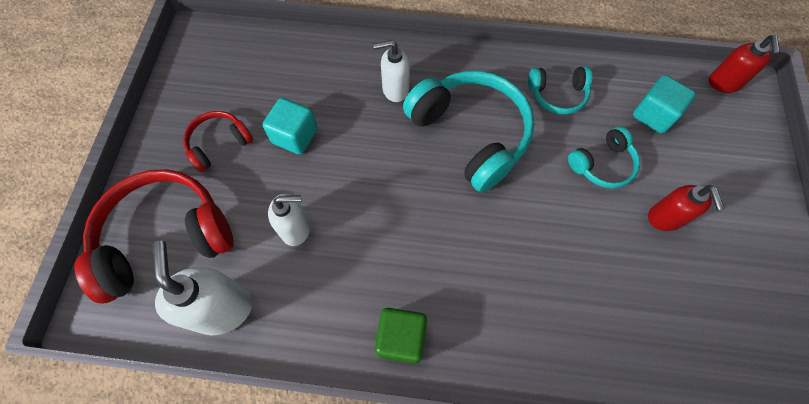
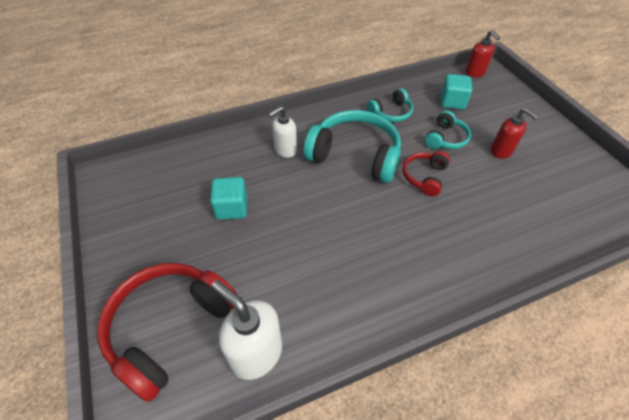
camera: 30 degrees left, 15 degrees down
red headphones [183,111,253,172] -> red headphones moved to [403,151,450,196]
white soap dispenser [268,194,310,246] -> none
green cube [375,308,427,364] -> none

